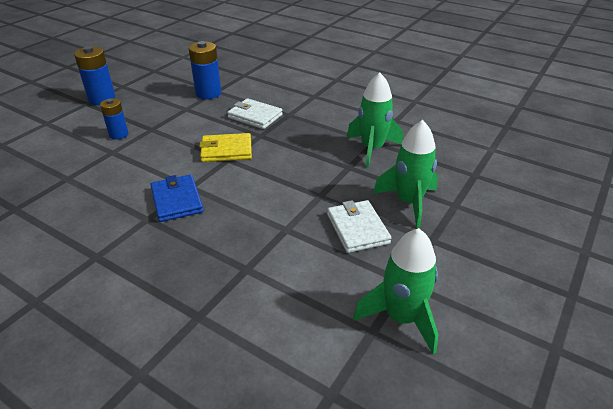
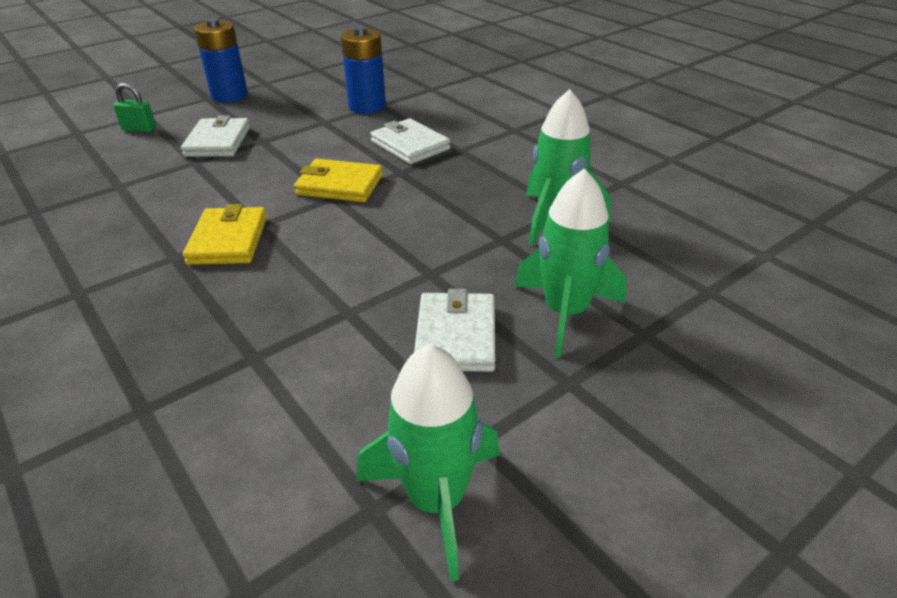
camera: 20 degrees right, 0 degrees up
blue battery [100,98,128,140] -> white wallet [181,115,250,157]
blue wallet [151,174,203,222] -> yellow wallet [183,204,267,265]
none -> green padlock [113,83,156,132]

